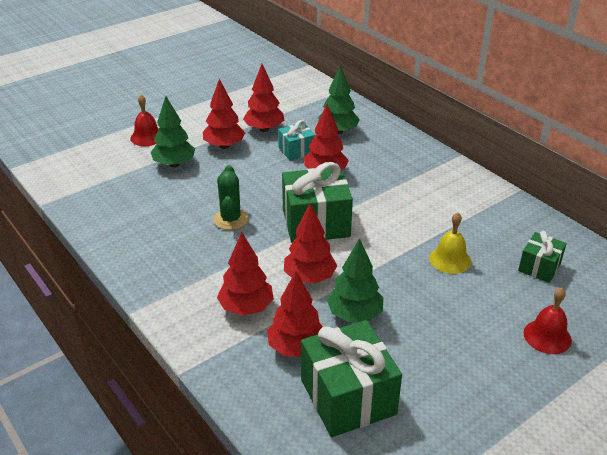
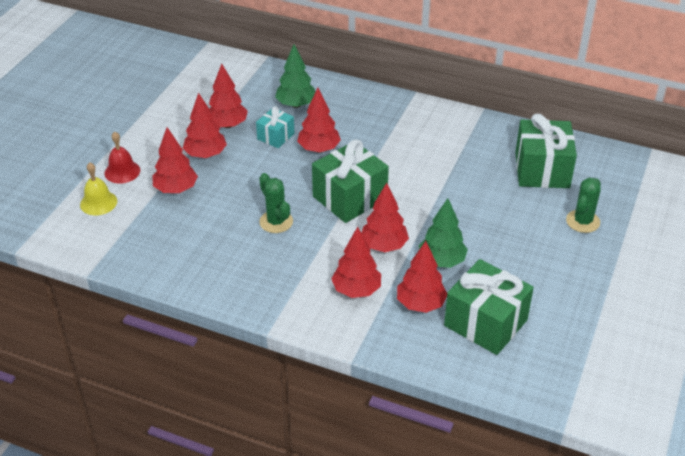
camera: 30 degrees left, 5 degrees up
green tree [151,96,195,167] -> red tree [152,127,198,193]
yellow bell [429,212,471,274] -> yellow bell moved to [80,163,117,215]
green gift [518,231,566,283] -> green gift [515,114,577,188], size x1.84
red bell [524,288,572,354] -> green cactus [566,178,601,233]

